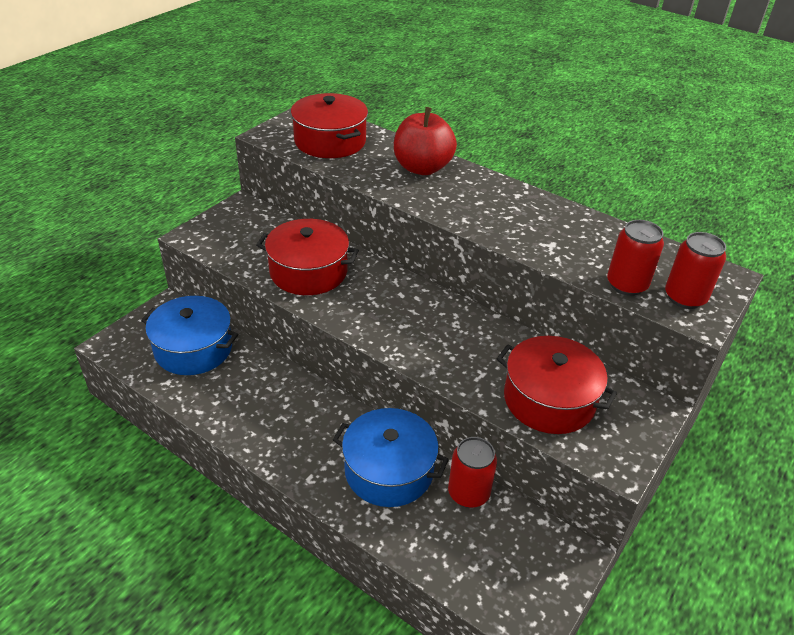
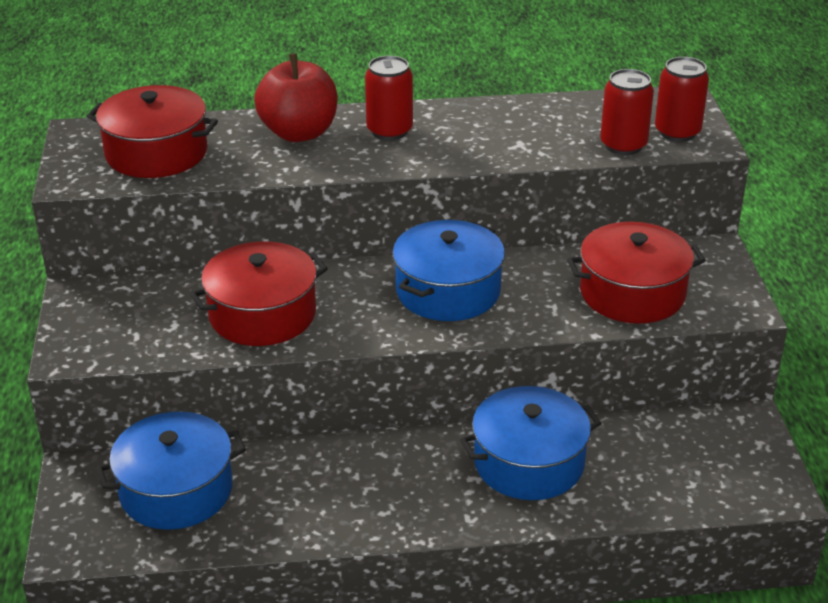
camera: 40 degrees left, 5 degrees down
red can [448,437,497,508] -> red can moved to [365,56,413,140]
none -> blue pot [392,220,505,321]

